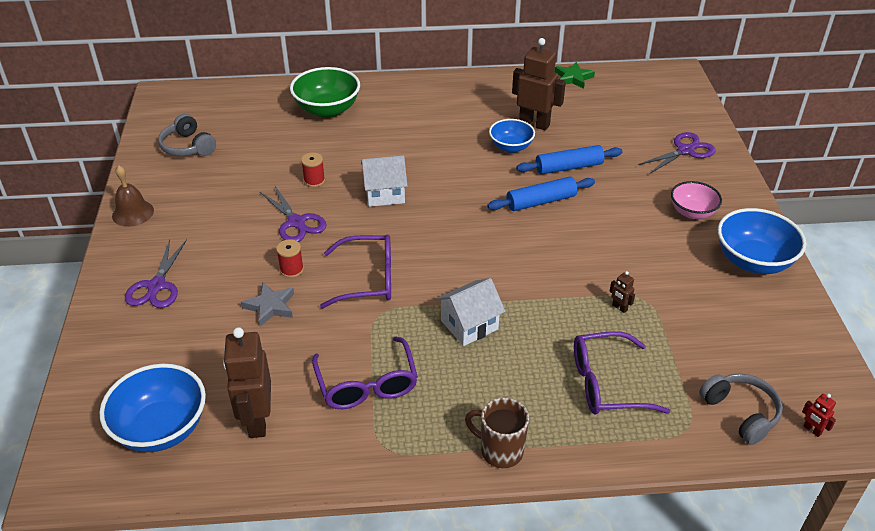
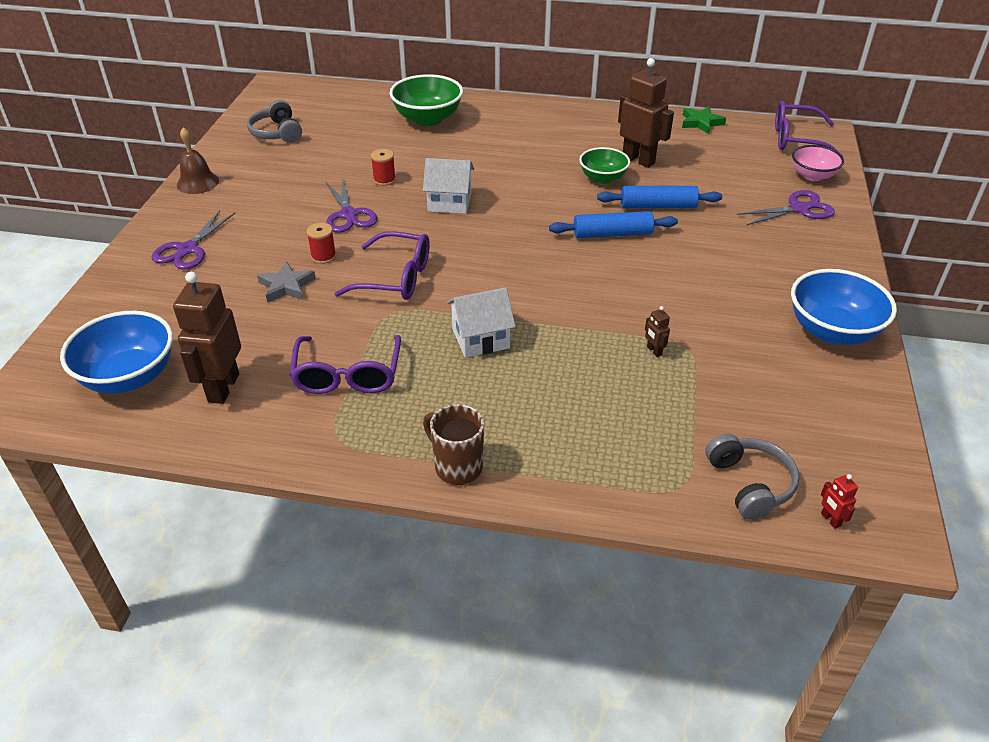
camera: 15 degrees right, 0 degrees up
blue bowl [489,119,535,153] -> green bowl [579,147,630,184]
purple glasses [574,331,670,415] -> purple glasses moved to [775,101,843,157]
pink bowl [671,181,722,219] -> pink bowl moved to [792,145,844,181]

